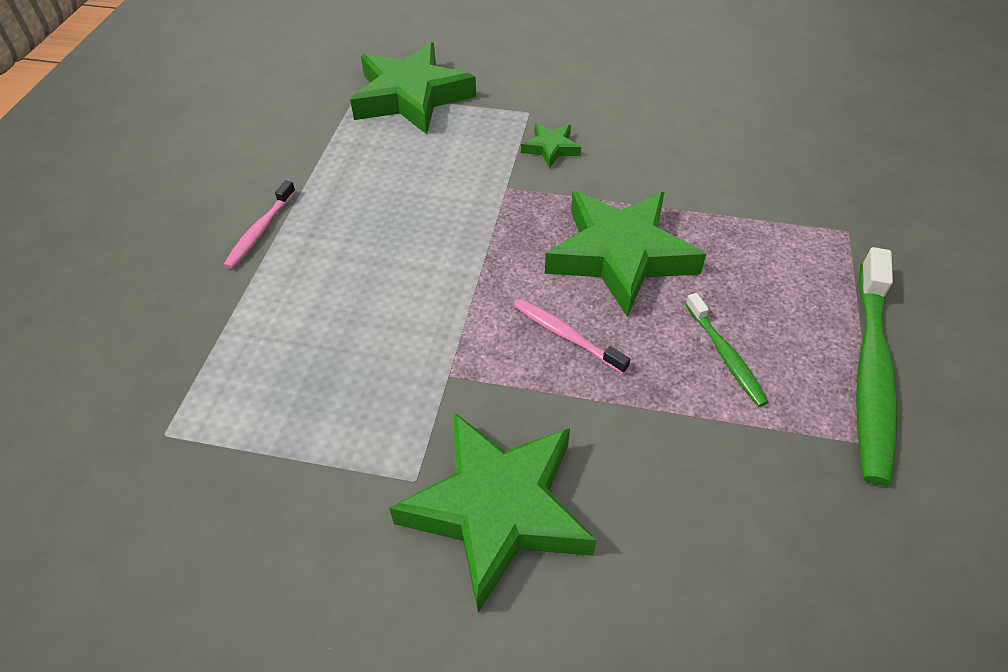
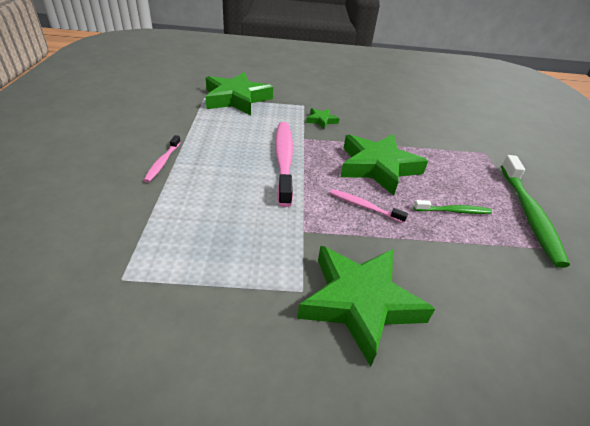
camera: 15 degrees left, 10 degrees down
green toothbrush [685,293,769,407] -> green toothbrush turned 60 degrees counterclockwise [414,200,492,214]
none -> pink toothbrush [275,122,293,207]

